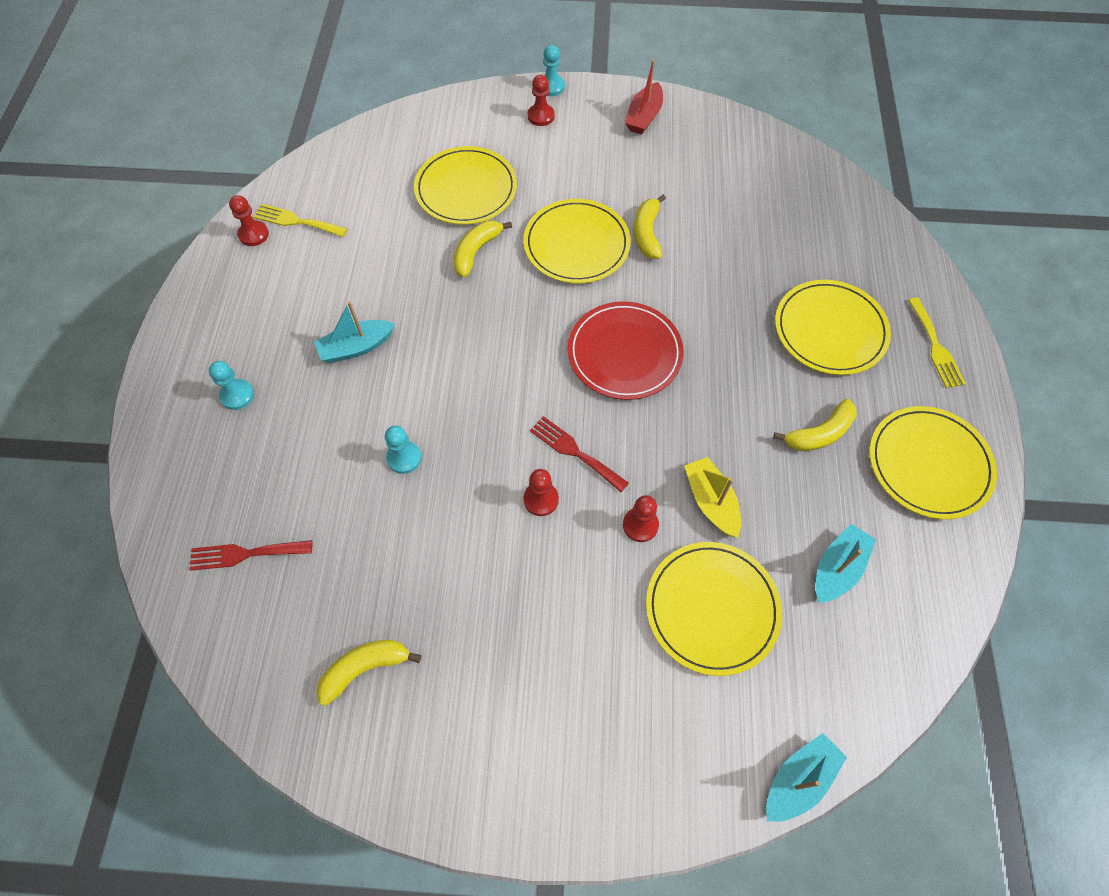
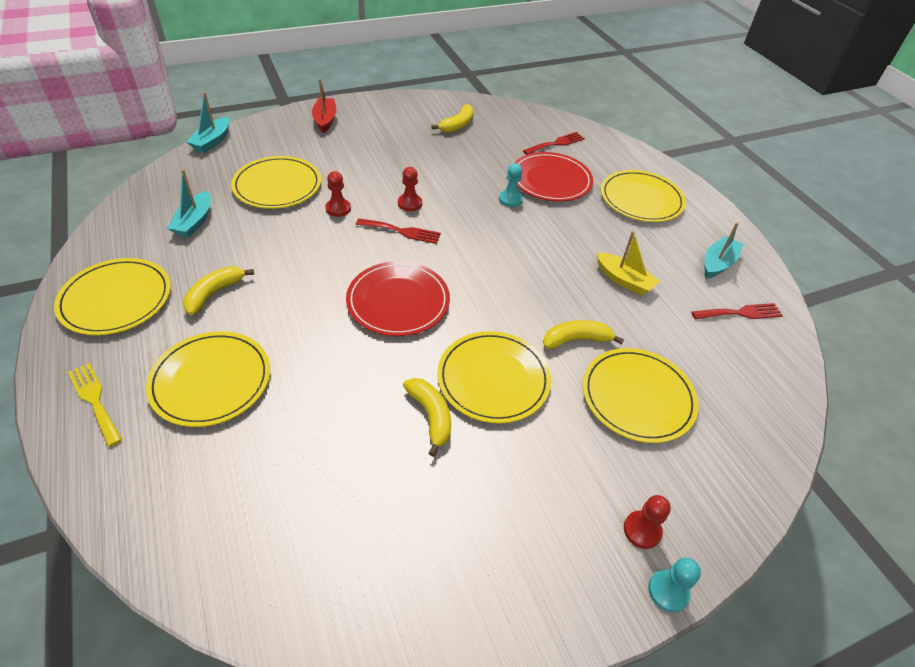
camera: 150 degrees right, 15 degrees down
turquoise pawn [209,361,254,410] -> yellow plate [601,170,686,222]
red pawn [229,195,269,246] -> none
yellow fork [253,204,347,237] -> red fork [692,303,783,320]
turquoise boat [314,301,395,363] -> turquoise boat moved to [705,222,743,279]
yellow banana [453,220,512,278] -> yellow banana turned 105 degrees counterclockwise [543,320,624,349]
red boat [625,60,663,135] -> red boat moved to [312,78,336,133]
yellow boat [684,457,741,538] -> yellow boat moved to [596,231,660,295]
none -> red plate [515,152,593,202]

